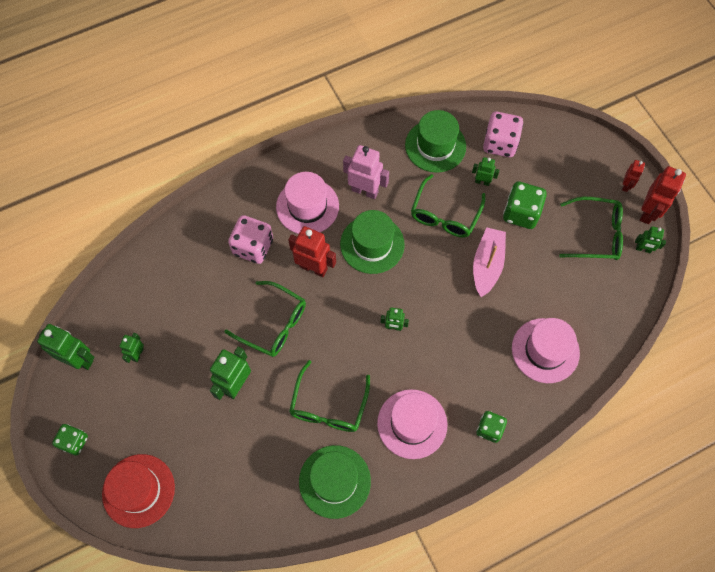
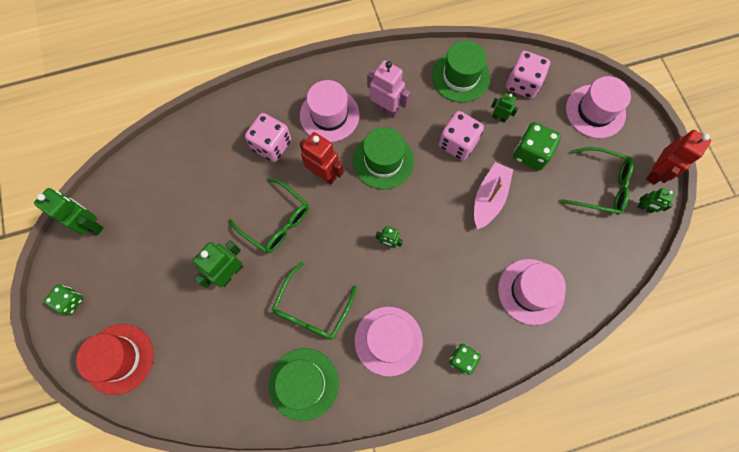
camera: 10 degrees right, 5 degrees up
green robot [119,333,144,363] -> none
green glasses [411,174,485,238] -> pink dice [439,111,484,160]
red robot [622,160,645,192] -> none
none -> pink hat [566,76,631,138]

